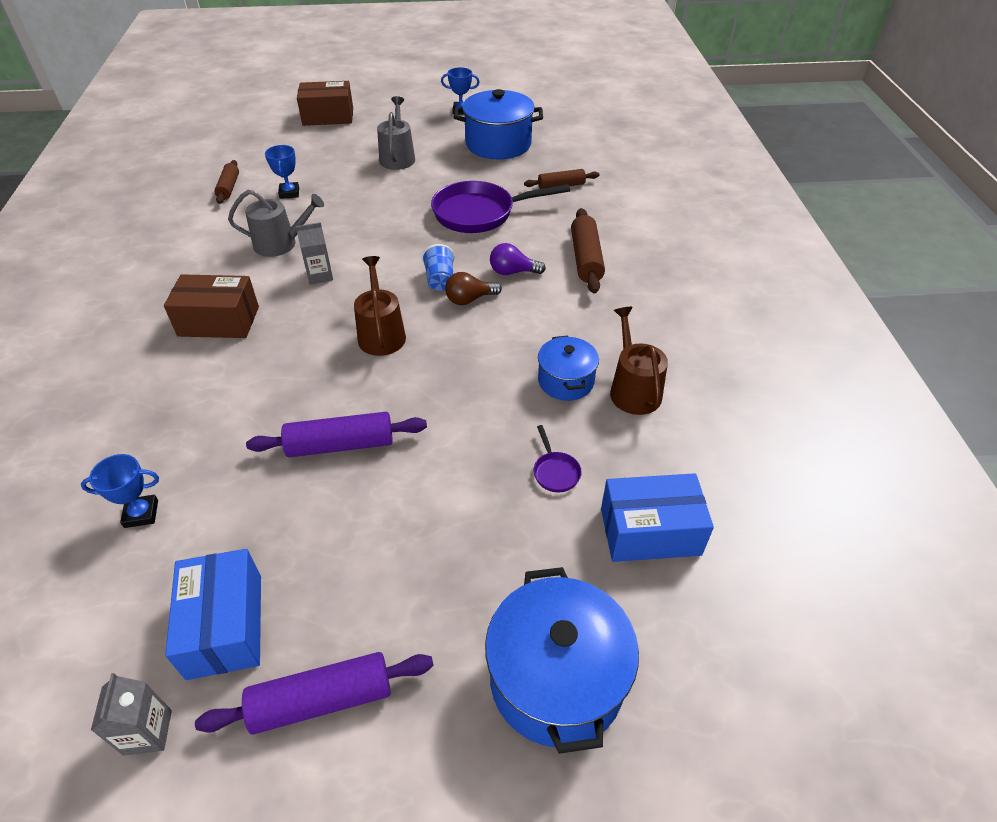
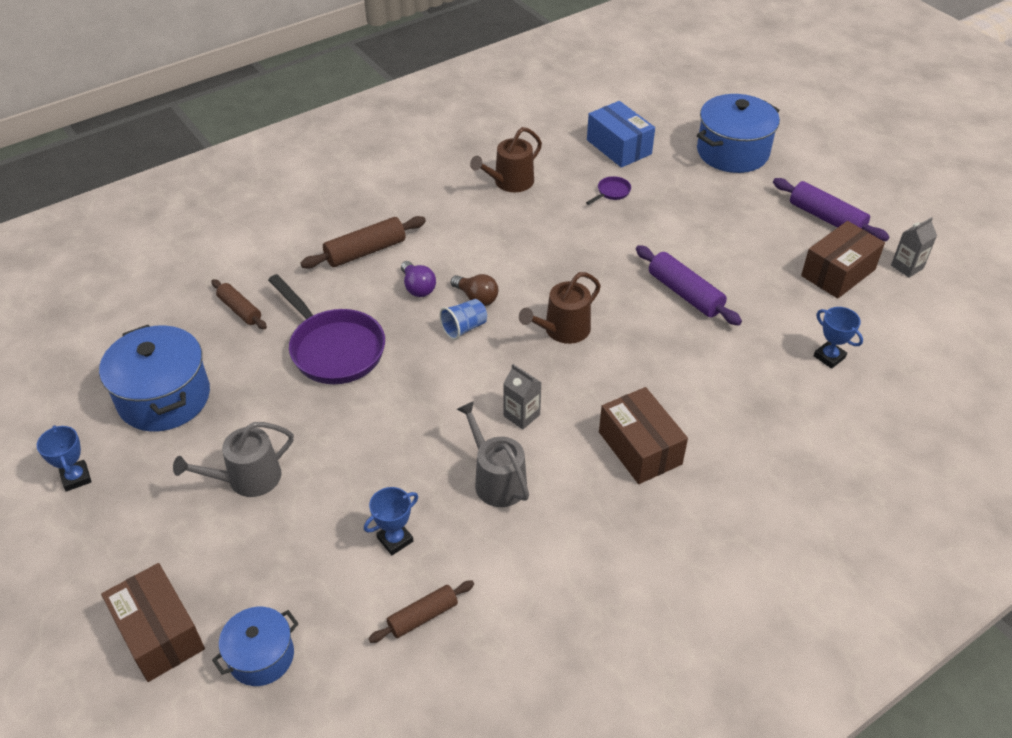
camera: 120 degrees left, 0 degrees up
blue box [165,549,261,680] -> brown box [801,221,885,299]
blue pot [538,336,599,401] -> blue pot moved to [212,607,299,686]

